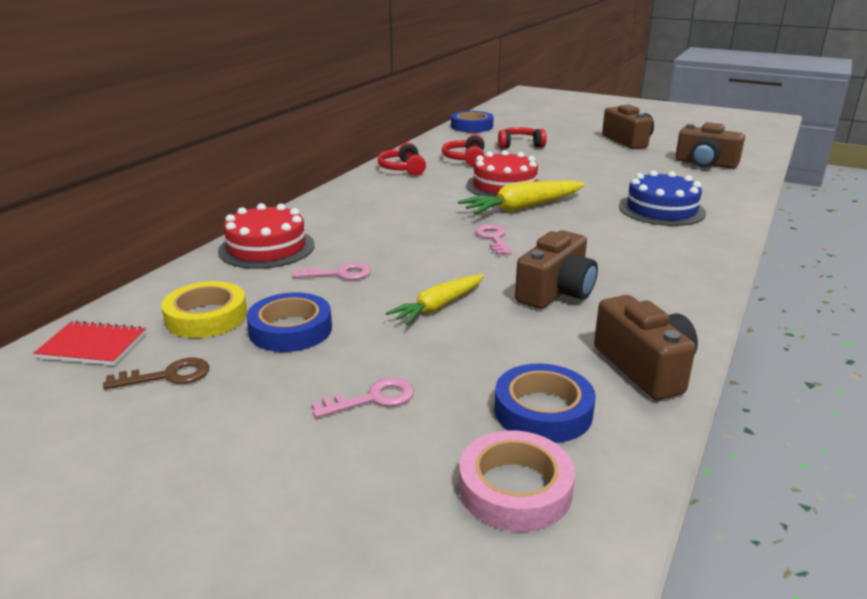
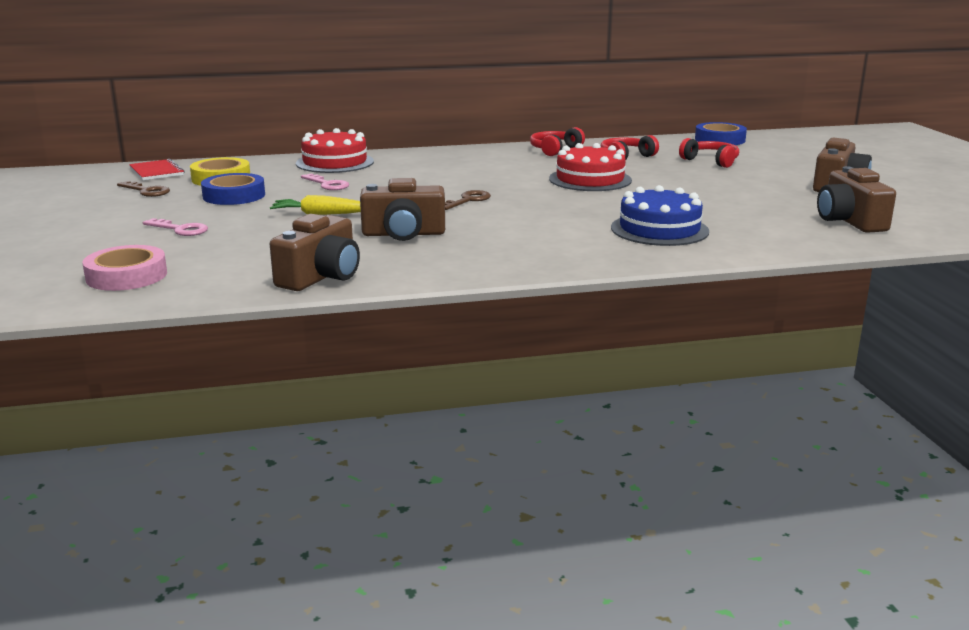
camera: 50 degrees right, 5 degrees down
yellow carrot [458,181,586,214] -> none
pink key [475,224,512,255] -> brown key [445,190,491,210]
blue tape [494,363,596,443] -> none

